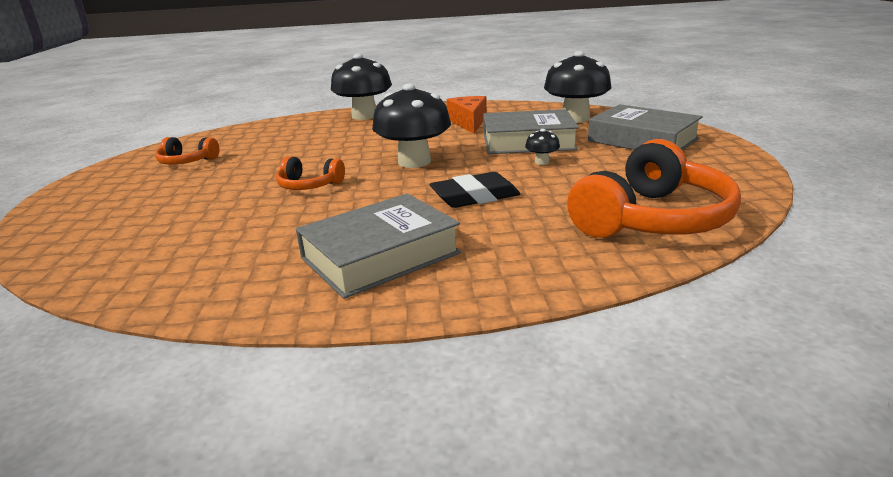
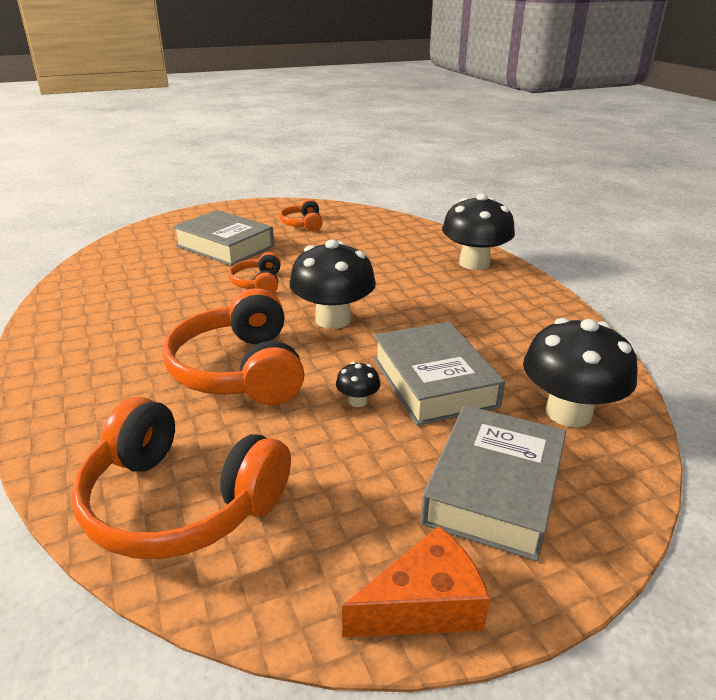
camera: 70 degrees right, 5 degrees up
grey book [296,194,461,299] -> grey book moved to [172,210,274,266]
black eraser [429,172,520,208] -> orange headphones [163,288,304,405]
orange cheese [447,96,487,134] -> orange cheese moved to [342,526,490,637]

